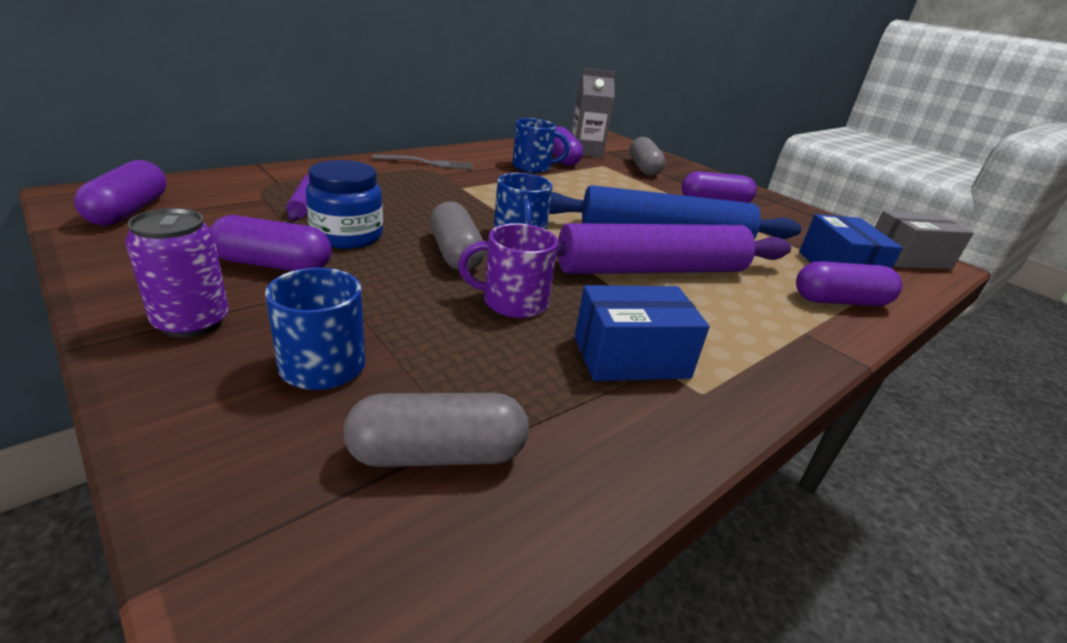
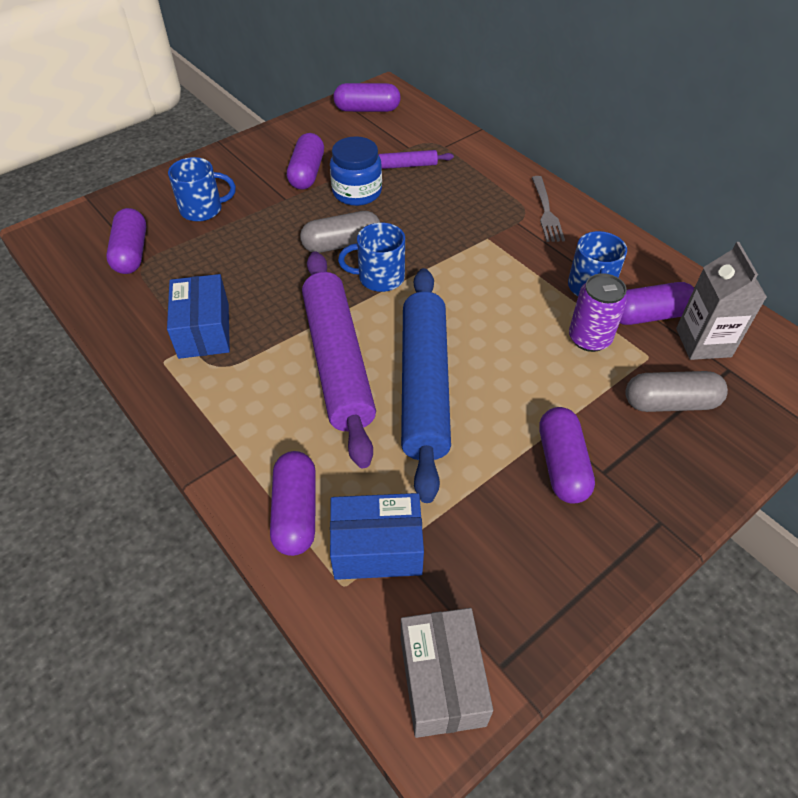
camera: 95 degrees right, 20 degrees up
purple can [125,208,229,338] -> purple can moved to [569,273,627,352]
grey capsule [343,393,529,467] -> purple capsule [106,208,146,274]
purple mug [458,223,558,318] -> none

